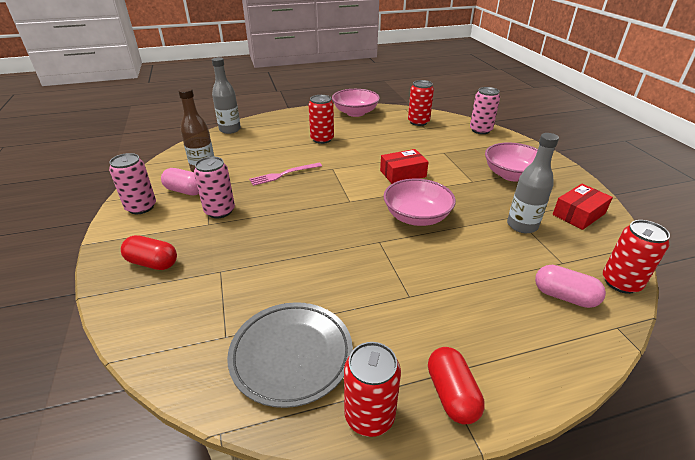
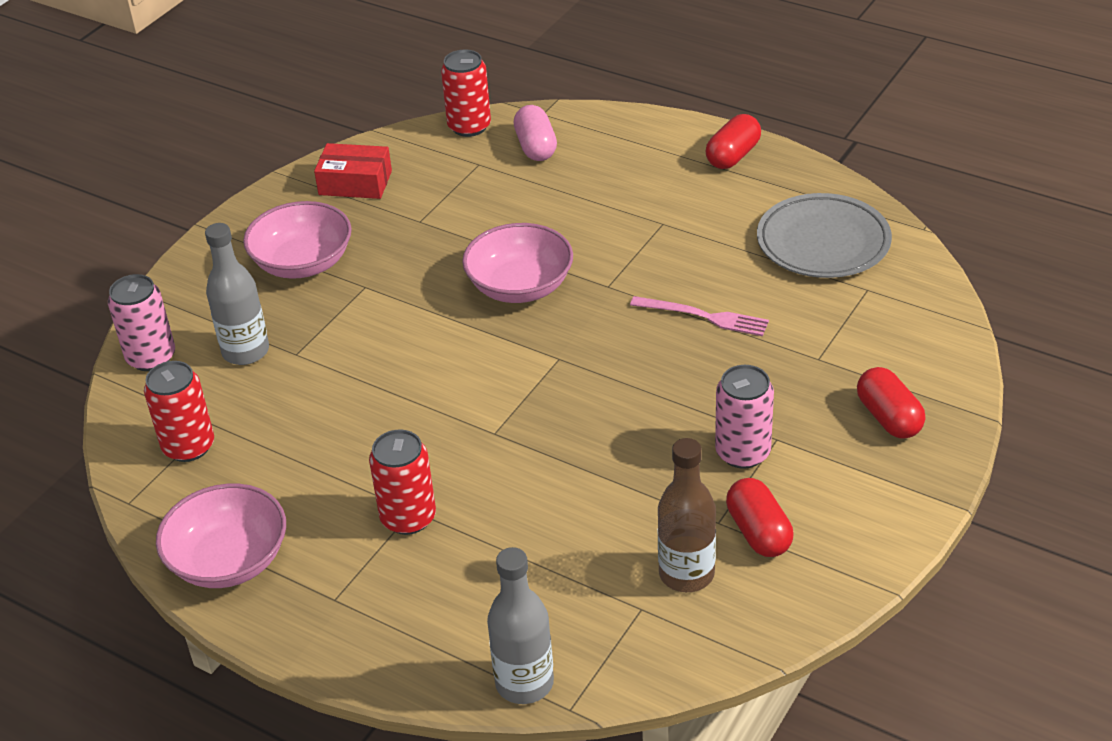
camera: 130 degrees left, 5 degrees up
pink can [109,153,156,214] -> none
pink capsule [161,168,199,195] -> red capsule [726,478,793,557]
pink fork [249,163,322,186] -> pink fork moved to [630,296,769,336]
red can [344,342,401,437] -> none
red box [380,149,429,184] -> none
grey bottle [507,133,559,233] -> grey bottle moved to [205,223,269,365]

